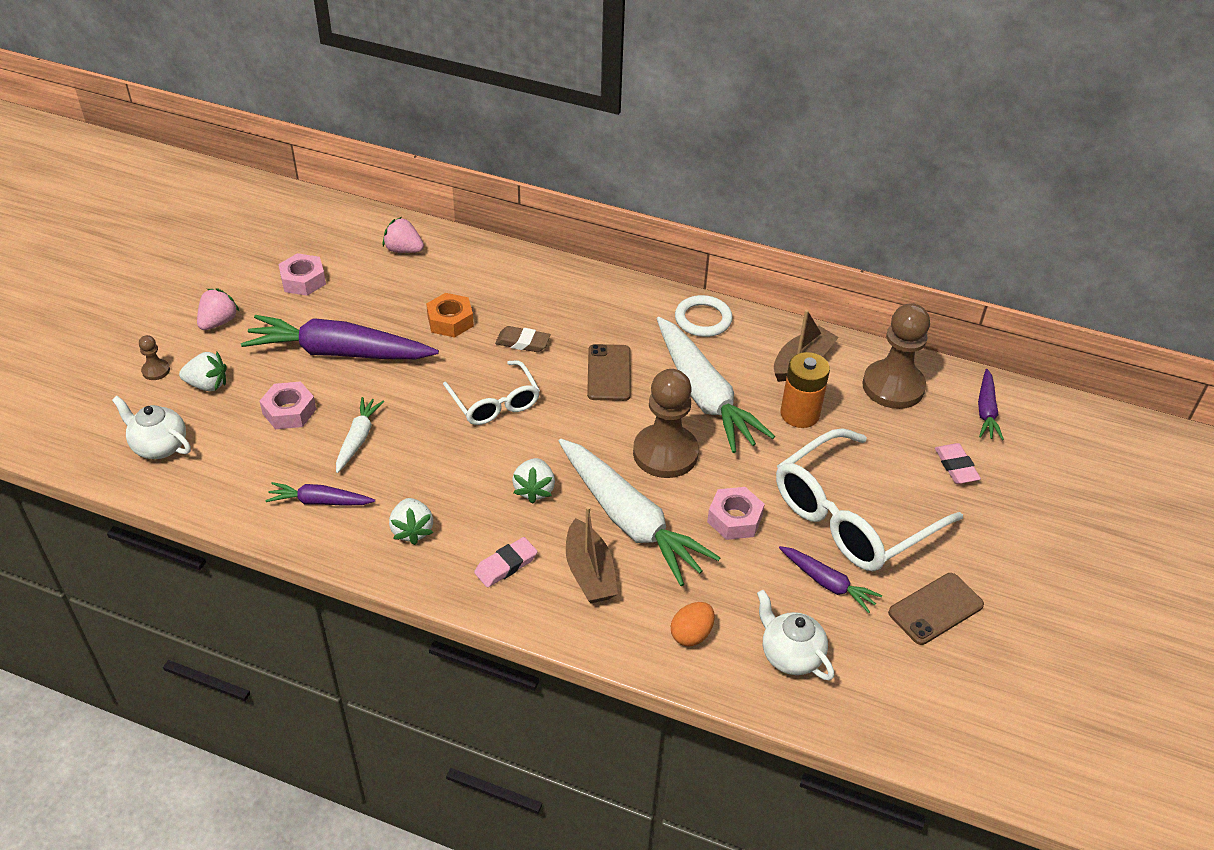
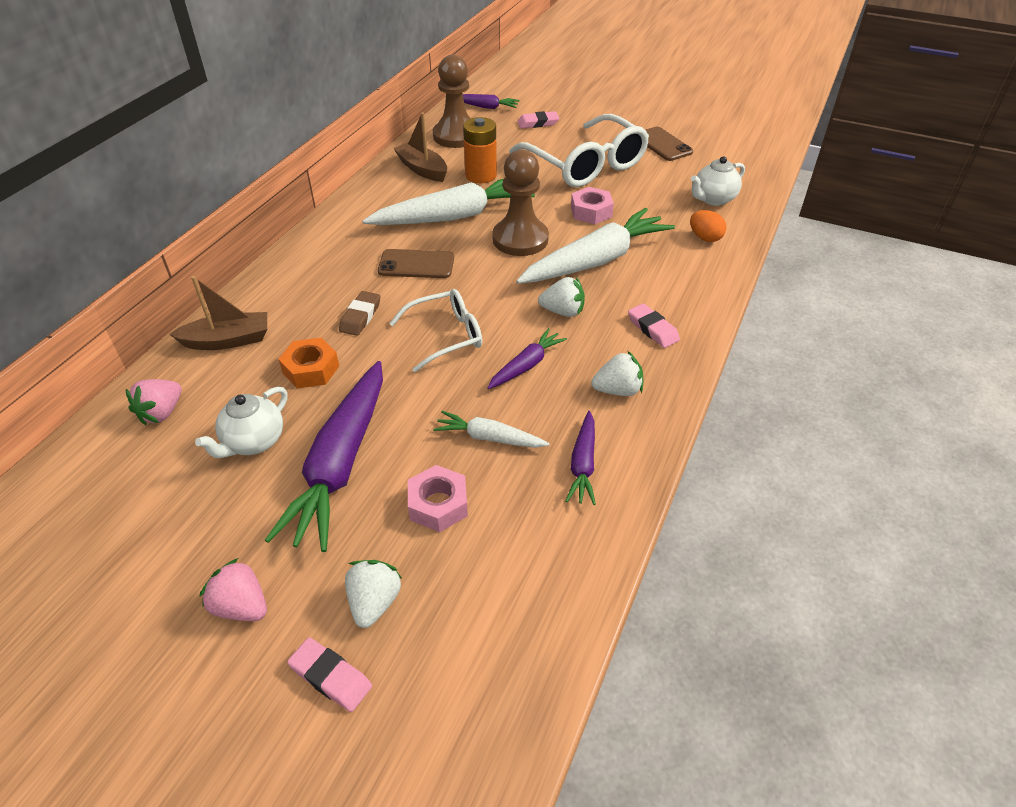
camera: 85 degrees left, 0 degrees up
white teapot [112,396,191,459] -> white teapot moved to [195,387,288,458]
brown pawn [139,335,170,380] -> pink eraser [287,637,372,712]
pink nut [278,253,326,296] -> none
brown boat [566,506,618,603] -> brown boat moved to [169,276,267,350]
white ring [675,295,733,337] -> none
purple carrot [779,546,882,613] -> purple carrot moved to [487,328,567,389]

